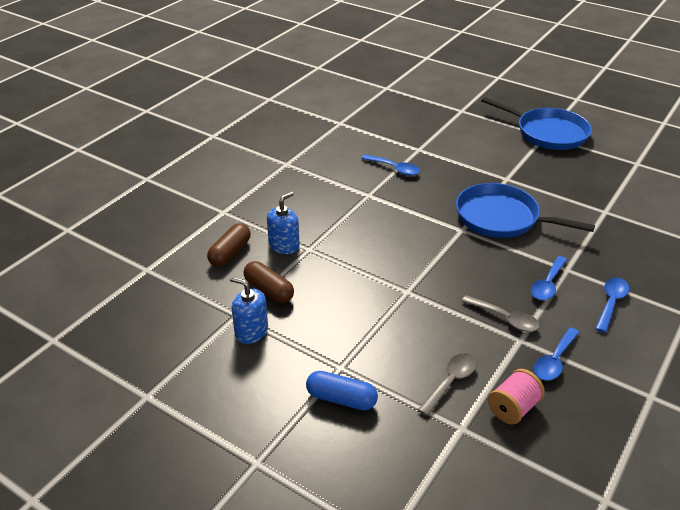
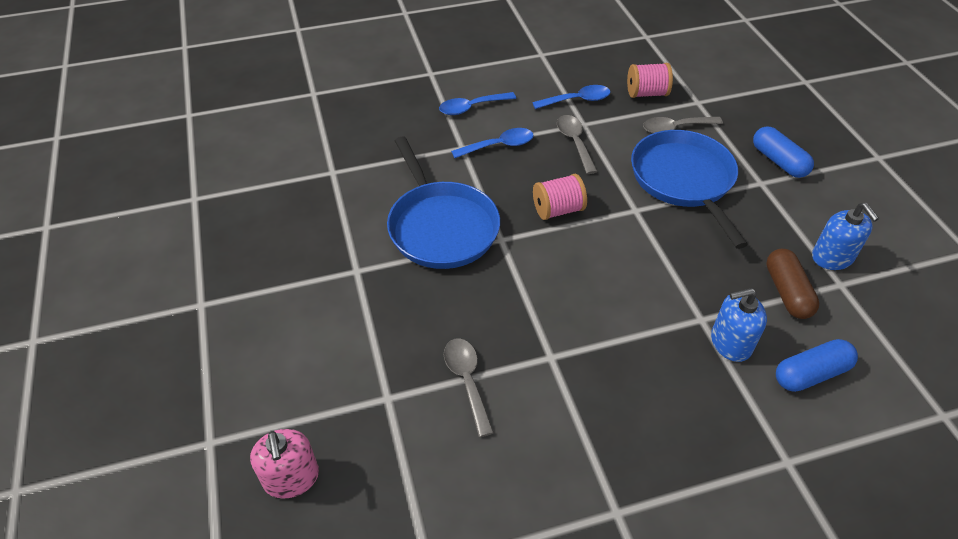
camera: 140 degrees left, 10 degrees up
brown capsule [207,223,251,267] -> blue capsule [776,339,858,392]
blue spoon [361,154,420,176] -> grey spoon [444,338,494,437]
blue pan [481,97,592,150] -> blue pan moved to [631,130,748,249]
none -> pink soap dispenser [250,429,319,499]
none -> pink spool [533,174,587,220]

